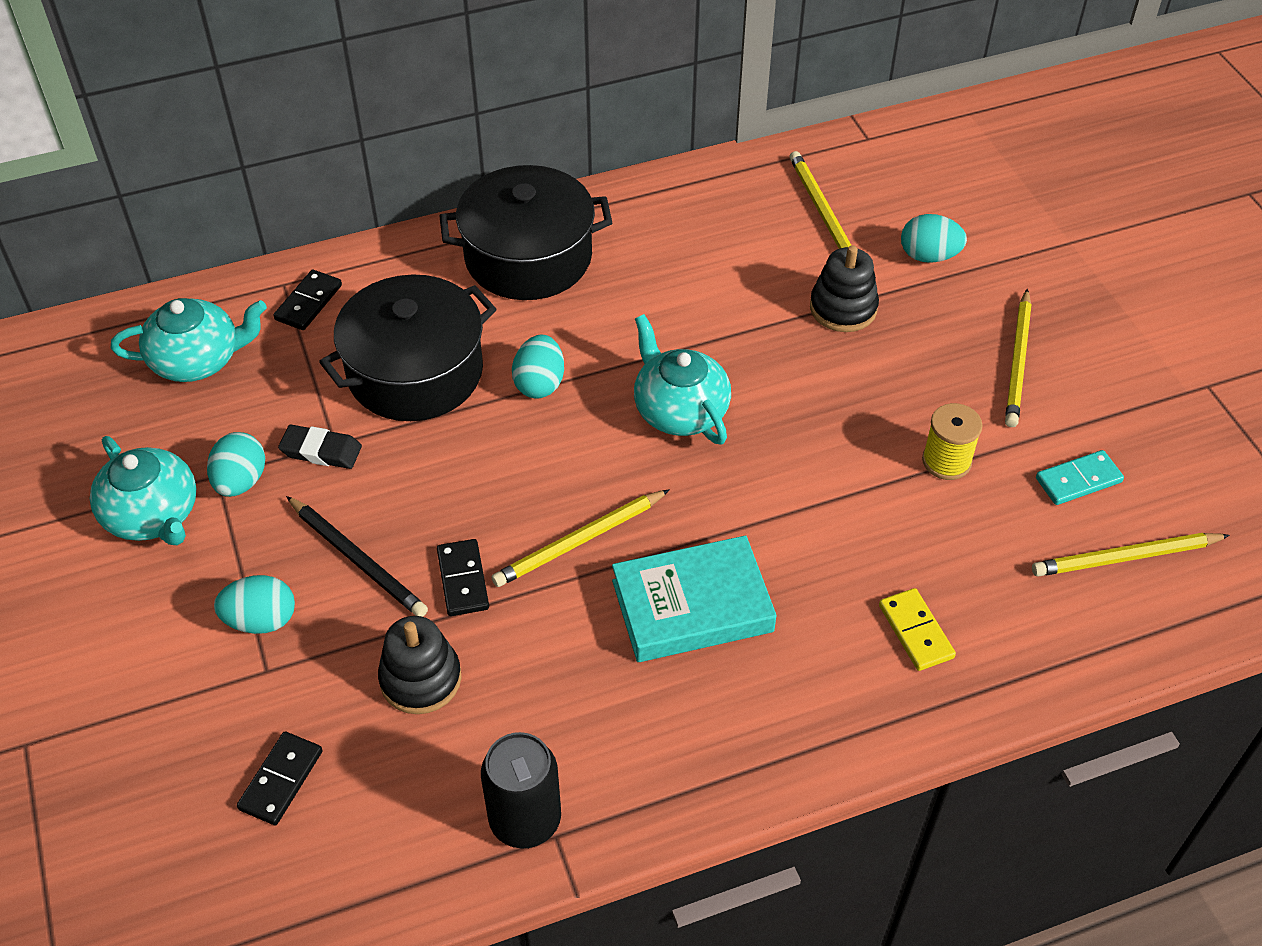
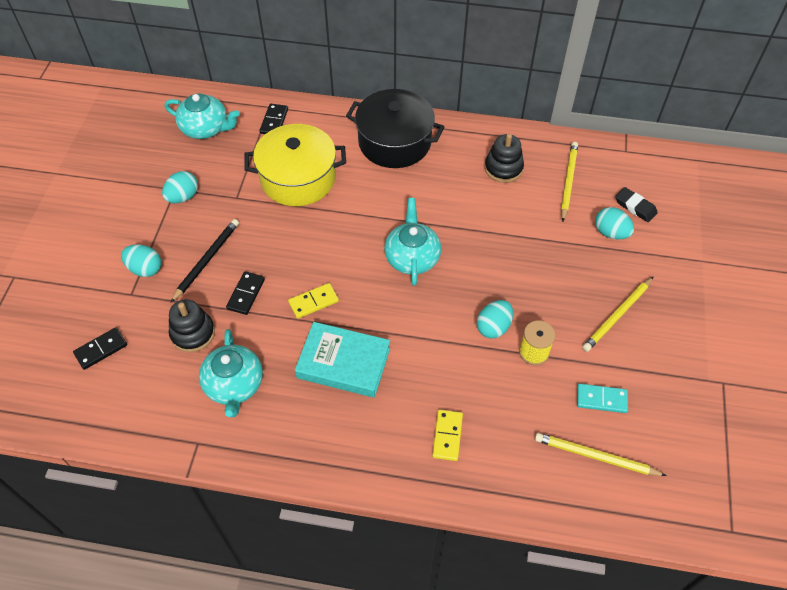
camera: 30 degrees right, 5 degrees up
turquoise teapot [90,436,196,545] -> turquoise teapot moved to [199,329,263,417]
black domino [273,270,342,330] -> black domino turned 45 degrees counterclockwise [259,104,288,134]
black eraser [278,425,362,469] -> black eraser moved to [615,187,658,222]
black pencil [286,496,428,617] -> black pencil turned 135 degrees counterclockwise [170,219,239,303]
black pot [319,274,496,421] -> yellow pot [244,124,346,206]
black can [481,732,561,849] -> none
yellow pencil [492,489,670,587] -> yellow domino [288,283,339,319]
turquoise egg [512,335,564,398] -> turquoise egg moved to [477,300,513,338]
black stacking toy [810,245,879,332] -> black stacking toy moved to [485,134,524,183]

